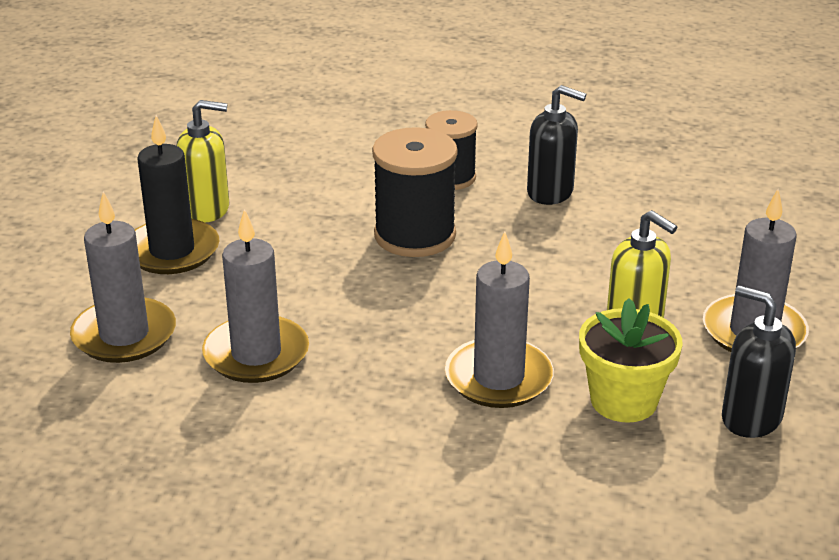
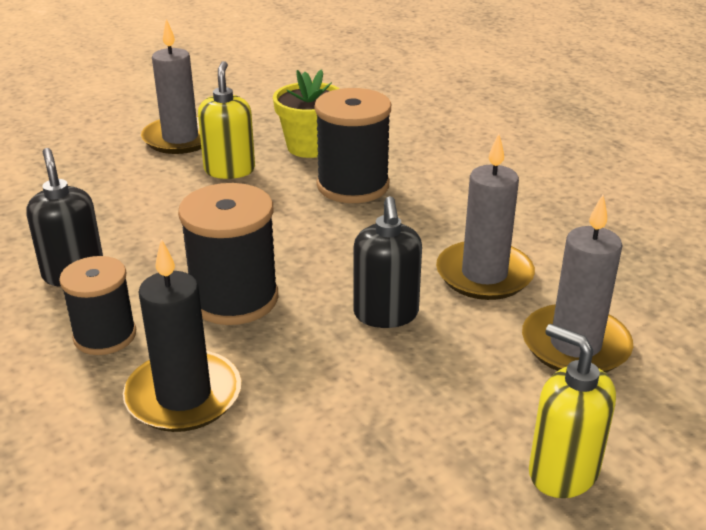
camera: 135 degrees left, 0 degrees up
black candle [135,115,219,274] -> black candle moved to [123,239,241,432]
yellow soap dispenser [177,100,229,222] -> yellow soap dispenser moved to [529,324,616,498]
grey candle [445,231,554,408] -> black spool [315,88,391,203]
black soap dispenser [722,285,796,438] -> black soap dispenser moved to [353,196,422,328]

